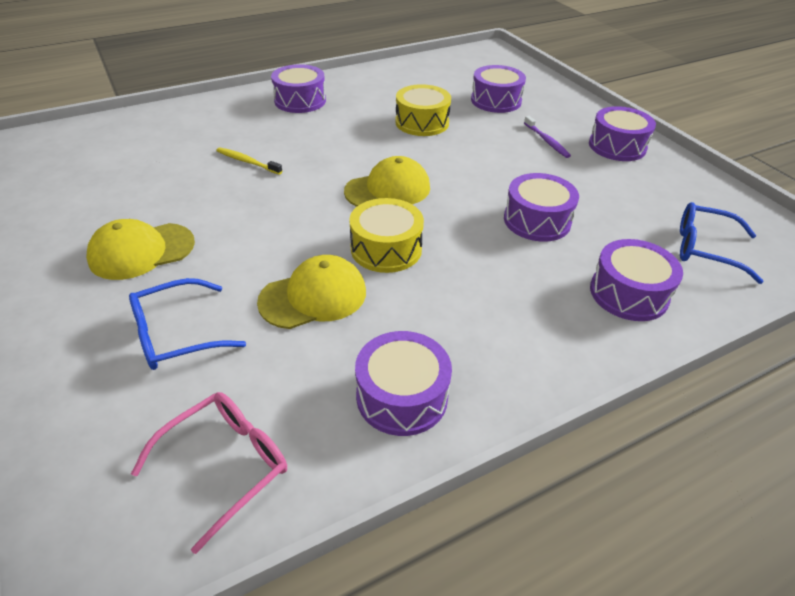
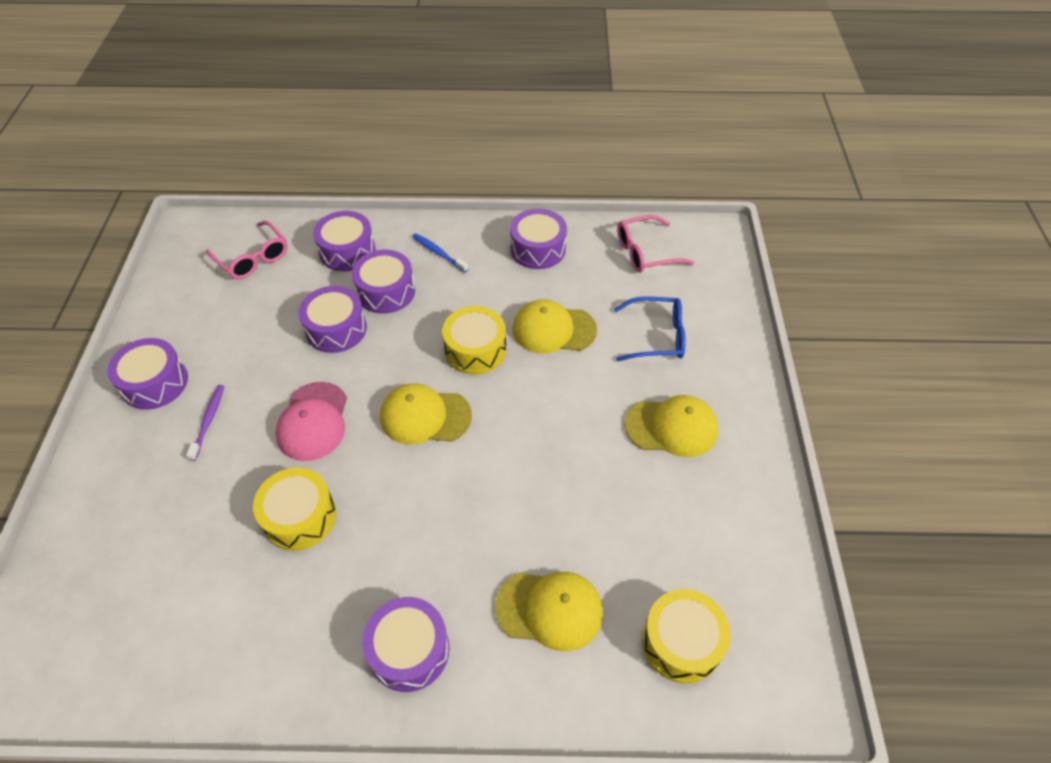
camera: 150 degrees left, 10 degrees up
yellow toothbrush [216,147,282,175] -> none
purple drum [471,65,526,113] -> purple drum moved to [352,250,415,314]
blue glasses [680,202,764,284] -> pink glasses [206,220,288,279]
none -> pink cap [275,382,347,461]
none -> blue toothbrush [412,233,468,273]
none -> yellow cap [495,572,603,651]
none -> yellow drum [642,589,730,684]

